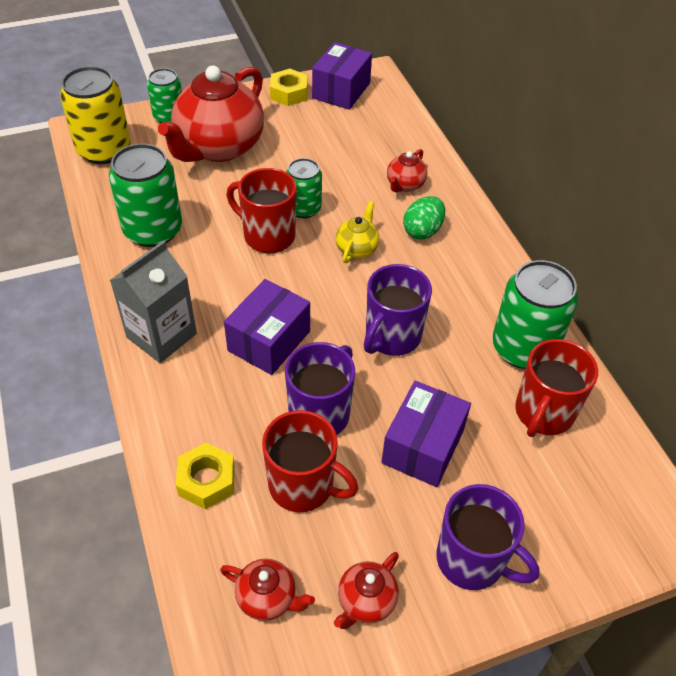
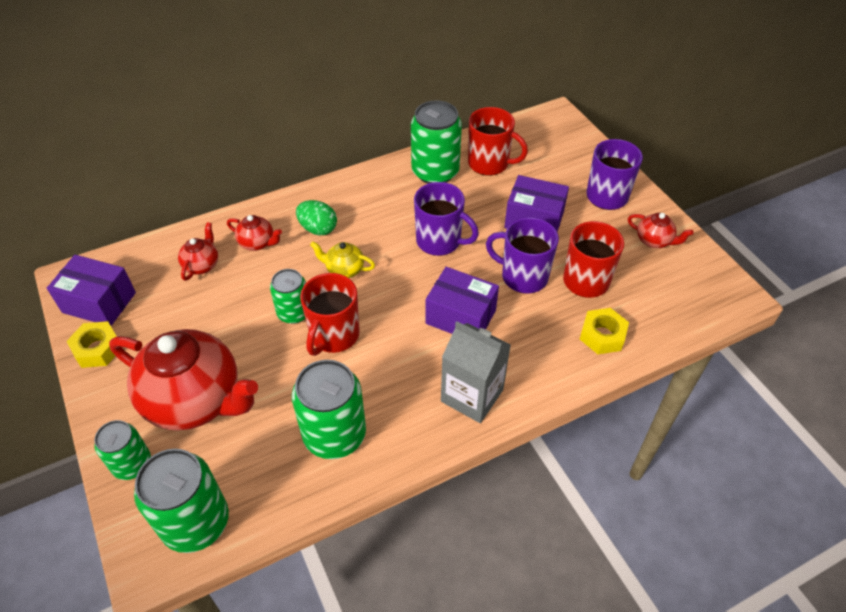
camera: 95 degrees left, 0 degrees up
yellow can [60,66,131,164] -> green can [134,449,229,553]
red teapot [220,559,315,621] -> red teapot moved to [178,222,218,281]

